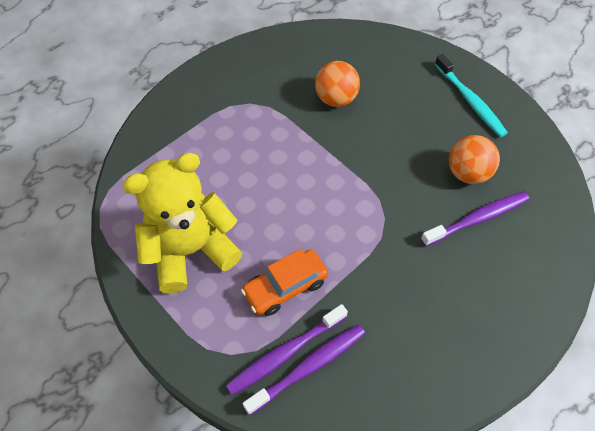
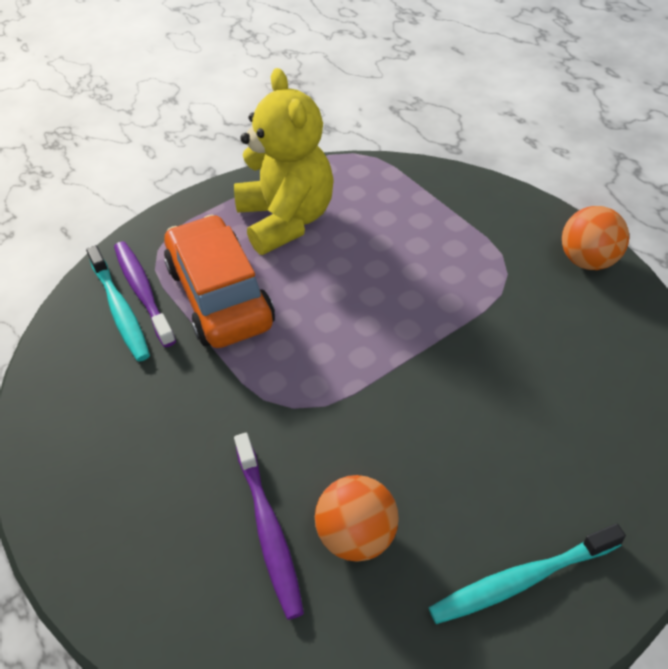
camera: 100 degrees right, 10 degrees down
orange car [241,249,328,316] -> orange car [164,214,275,348], size x1.61
purple toothbrush [243,324,365,415] -> turquoise toothbrush [86,245,150,362]
orange ball [315,61,360,107] -> orange ball moved to [562,206,629,270]

